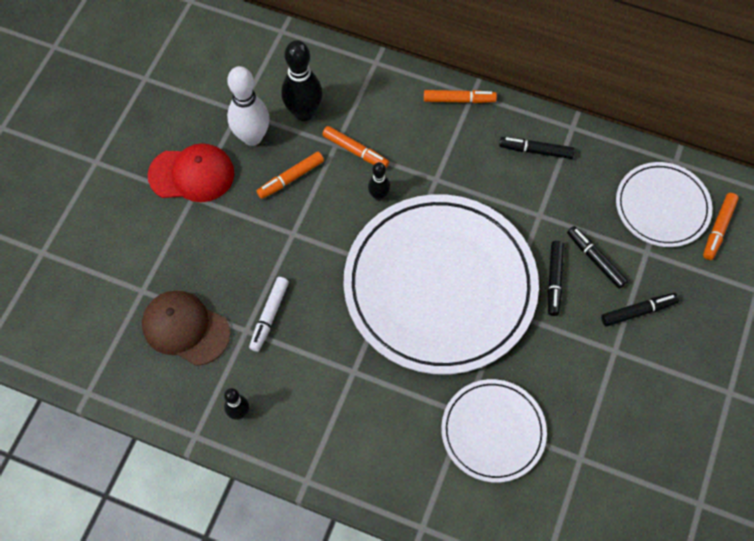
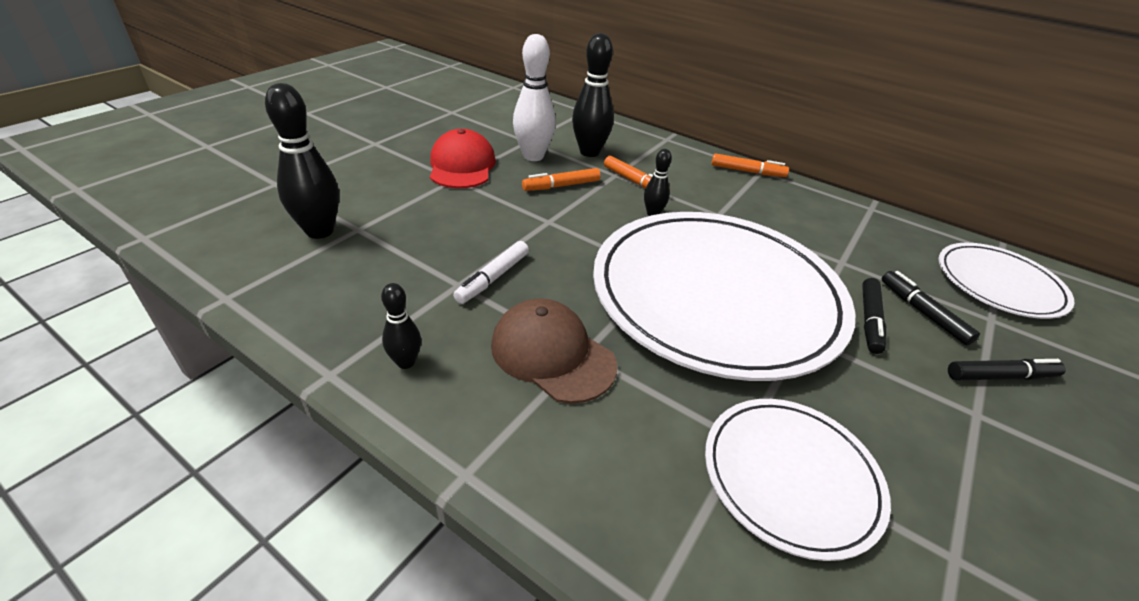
camera: 10 degrees right, 25 degrees down
brown cap [142,291,230,366] -> brown cap moved to [491,298,617,404]
red cap [148,143,234,202] -> red cap turned 105 degrees counterclockwise [430,129,496,188]
black marker [499,137,575,159] -> none
orange marker [703,193,739,260] -> none
none -> black bowling pin [265,83,339,239]

